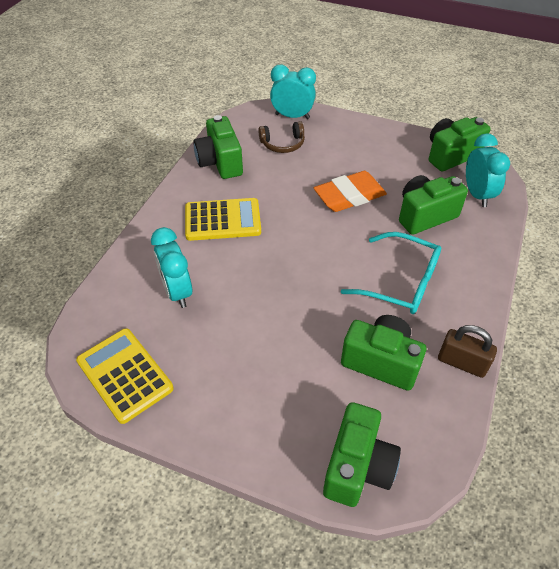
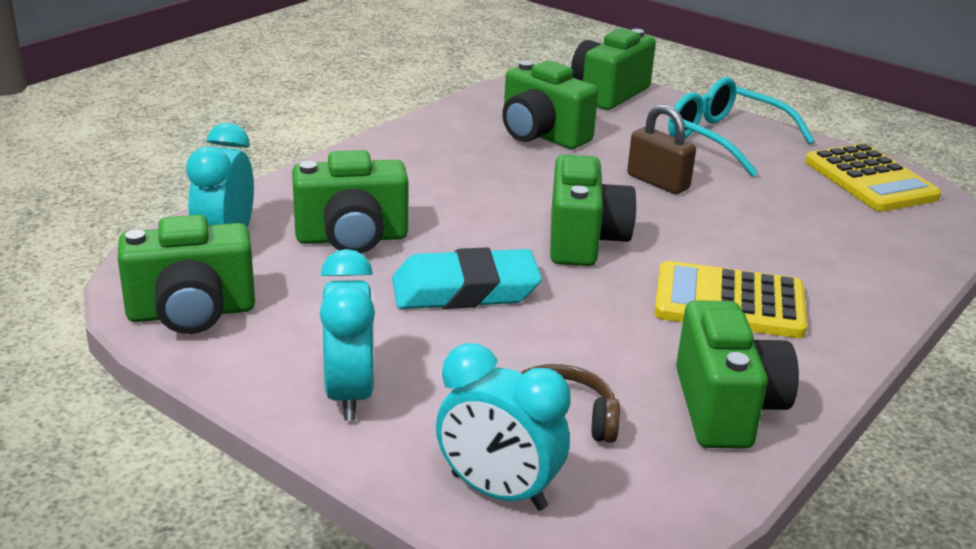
camera: 165 degrees left, 20 degrees down
turquoise clock [151,227,192,308] -> turquoise clock moved to [320,249,375,421]
orange eraser [314,171,387,212] -> turquoise eraser [392,247,542,309]
turquoise glasses [341,232,441,314] -> turquoise glasses moved to [668,77,814,177]
brown padlock [438,325,497,378] -> brown padlock moved to [627,104,696,194]
none -> green camera [550,154,637,266]

